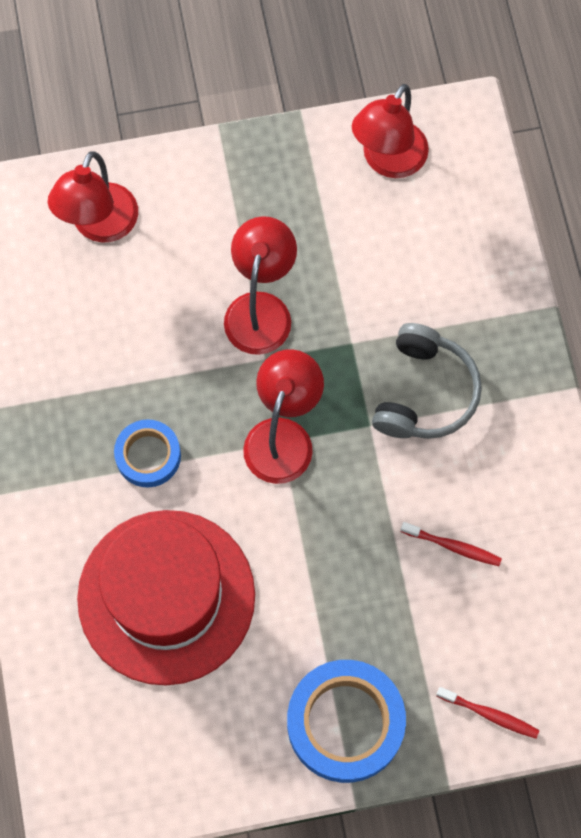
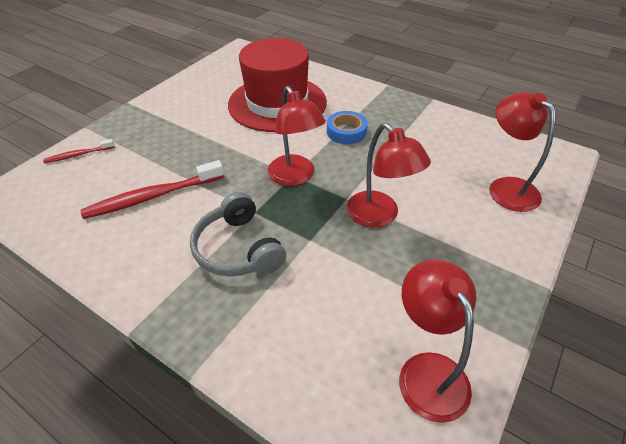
camera: 135 degrees right, 25 degrees down
blue tape [287,660,406,783] -> none
red toothbrush [401,522,502,566] -> red toothbrush [80,160,224,219], size x1.90

